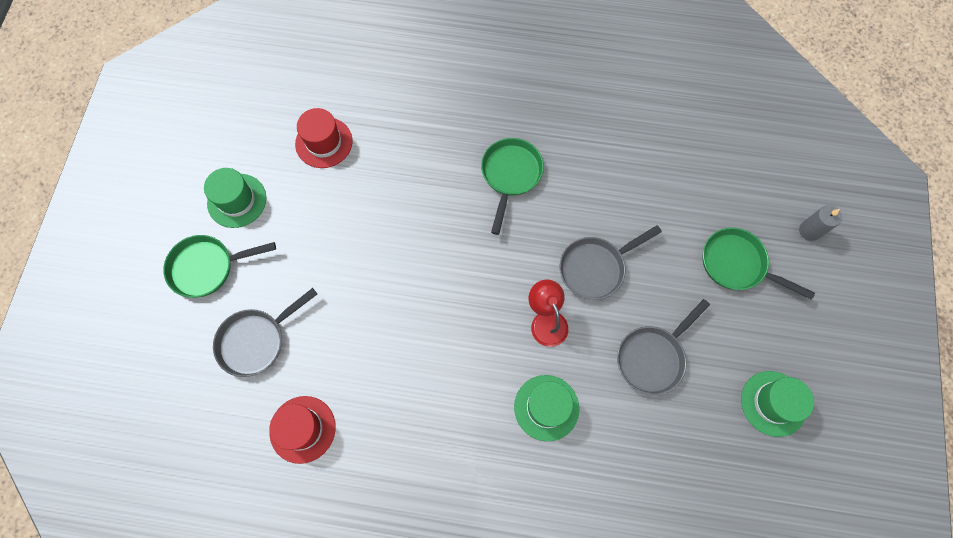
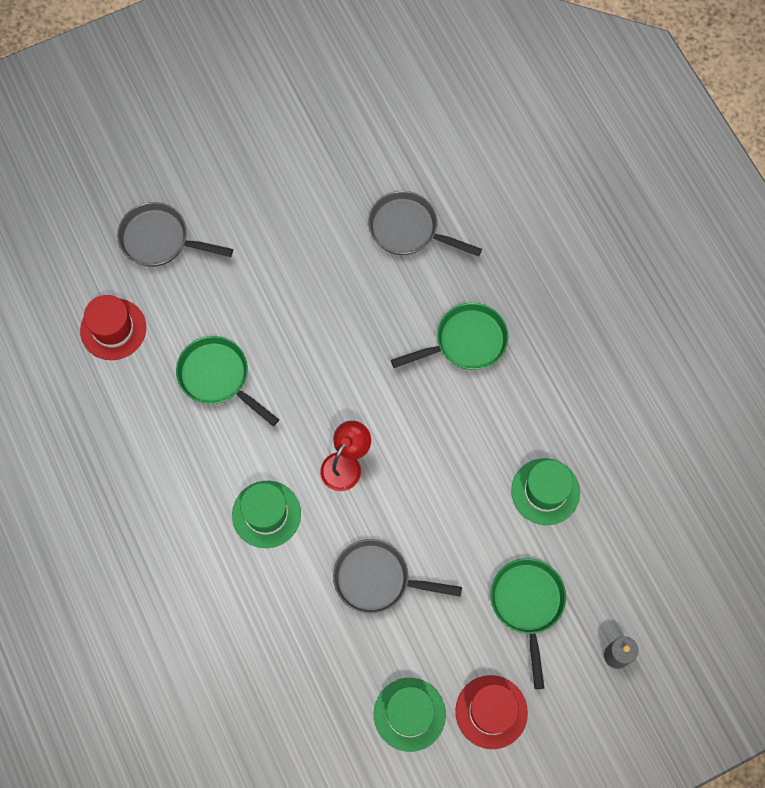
camera: 55 degrees right, 0 degrees up
green pan [163,235,276,298] -> green pan moved to [176,336,279,426]
green hat [204,168,266,228] -> green hat moved to [511,458,580,525]
red hat [295,108,352,168] -> red hat moved to [455,675,528,749]
grey pan [559,225,662,300] -> grey pan moved to [368,191,482,257]

